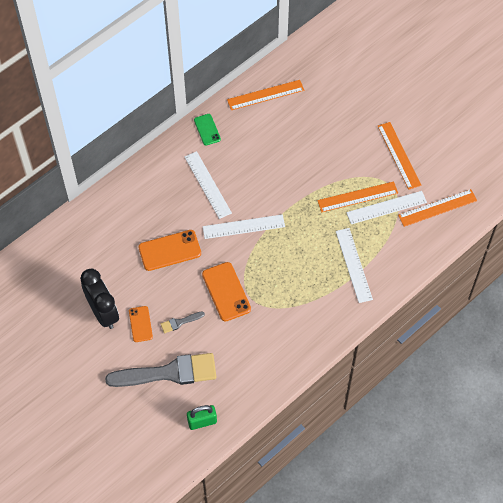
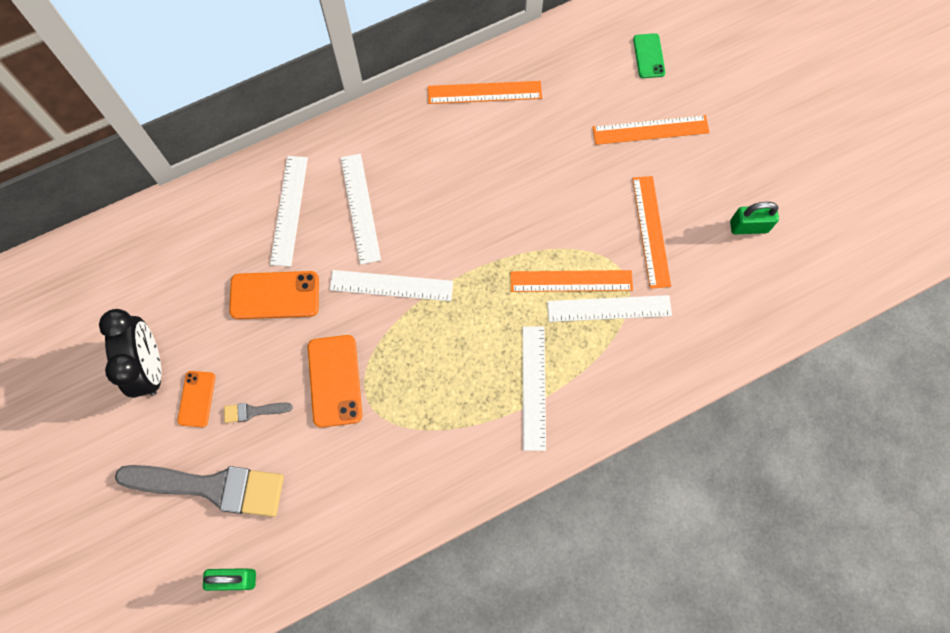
camera: 15 degrees right, 10 degrees up
green phone [194,114,221,146] -> green phone moved to [633,33,665,78]
orange ruler [398,189,477,227] -> orange ruler moved to [592,115,710,145]
none -> white ruler [270,156,308,267]
none -> green padlock [730,202,779,234]

